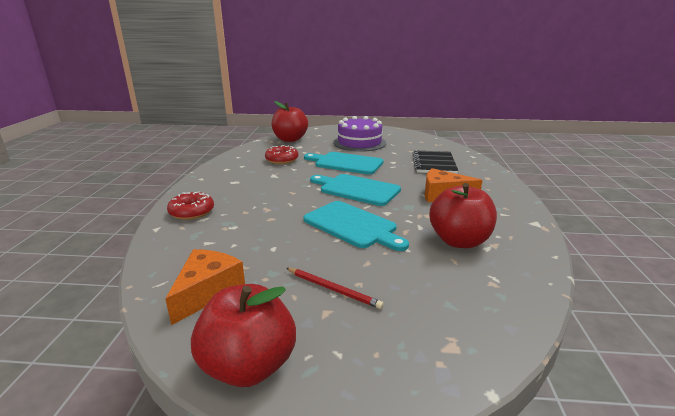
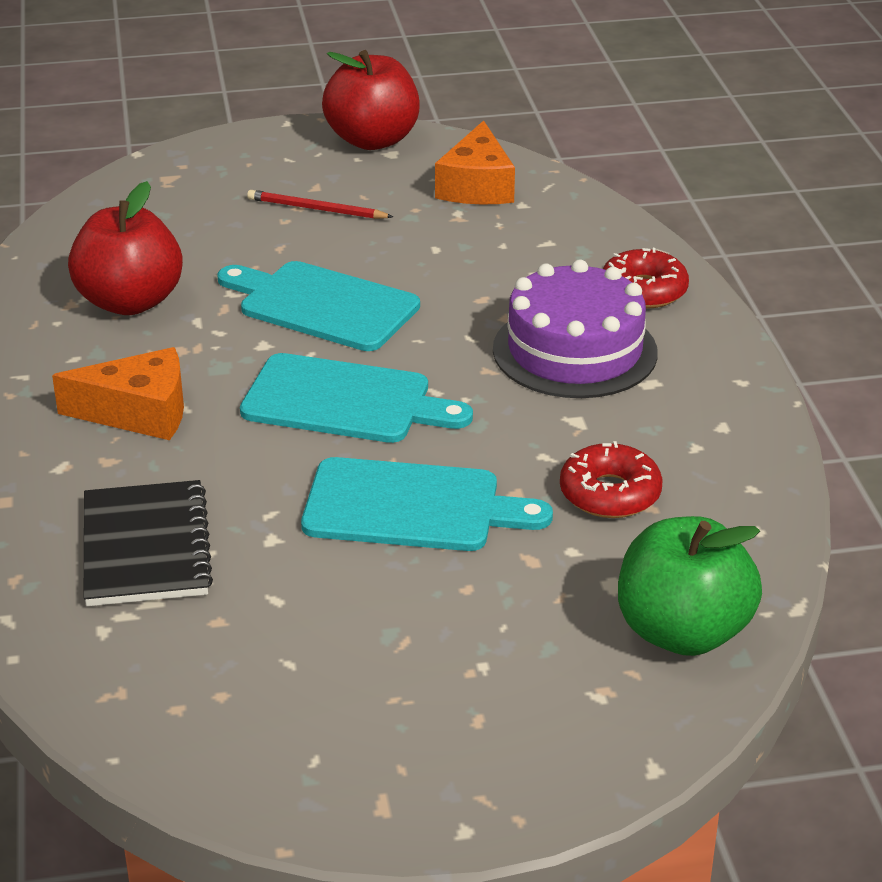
camera: 165 degrees right, 10 degrees up
red apple [272,101,308,142] -> green apple [618,516,762,656]
purple cake [333,116,386,152] -> purple cake moved to [493,260,658,398]

